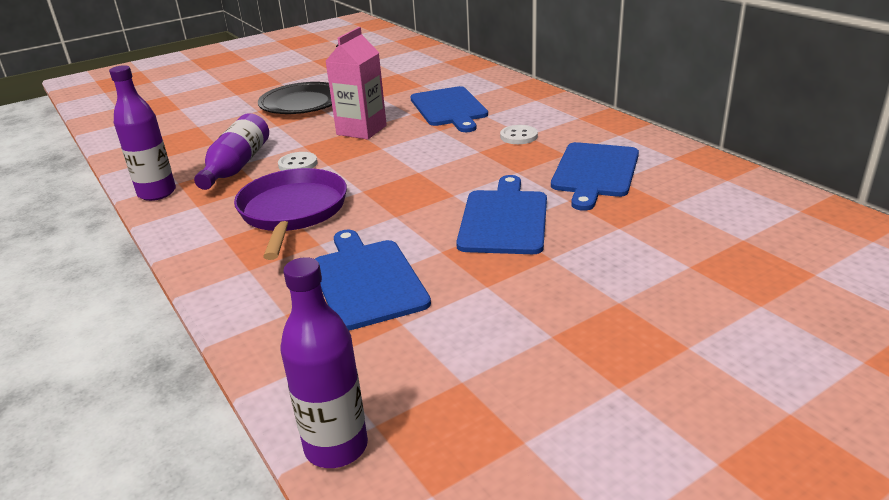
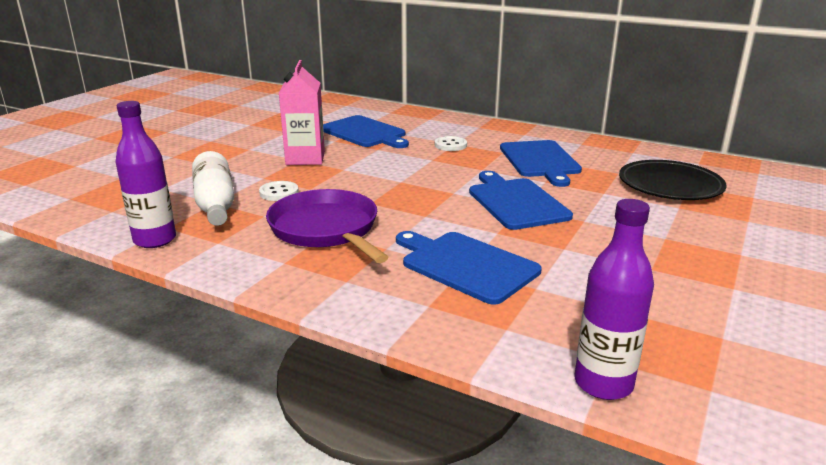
camera: 30 degrees left, 5 degrees down
purple bottle [194,113,269,190] -> white bottle [192,151,234,226]
black plate [258,82,332,114] -> black plate moved to [619,160,727,200]

